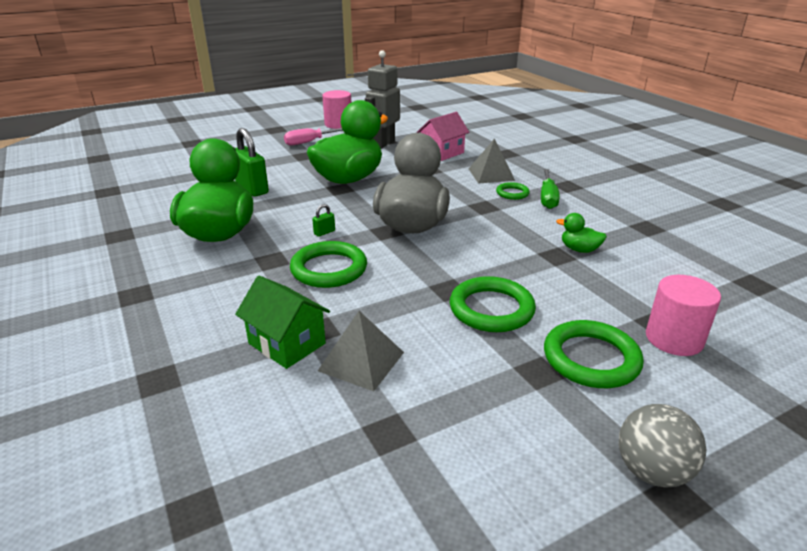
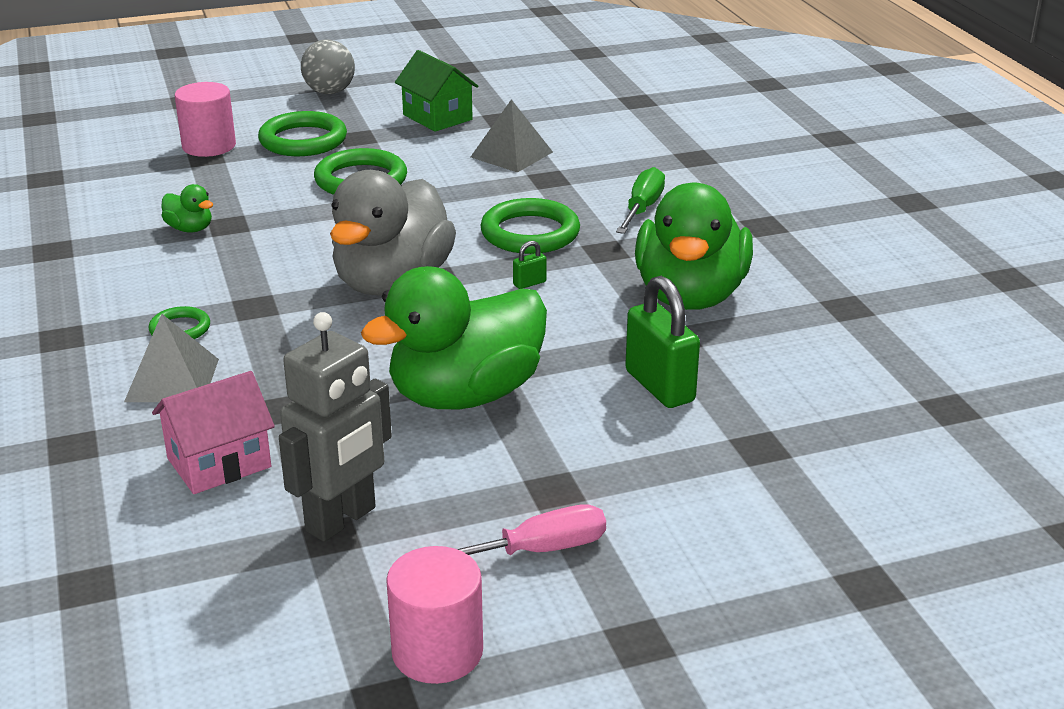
camera: 170 degrees left, 0 degrees up
green house [235,276,330,369] -> green house moved to [395,50,478,132]
green screwdriver [541,169,560,209] -> green screwdriver moved to [616,167,665,234]

